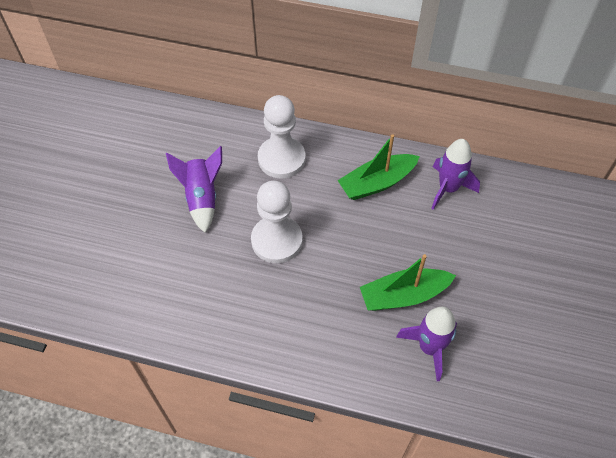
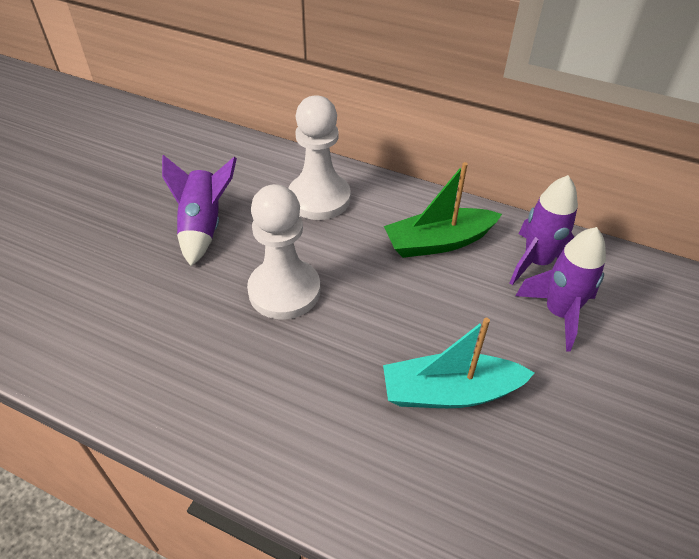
camera: 10 degrees right, 10 degrees down
green boat [360,254,456,311] -> turquoise boat [383,318,535,408]
purple rocket [396,307,457,381] -> purple rocket moved to [516,227,606,352]

